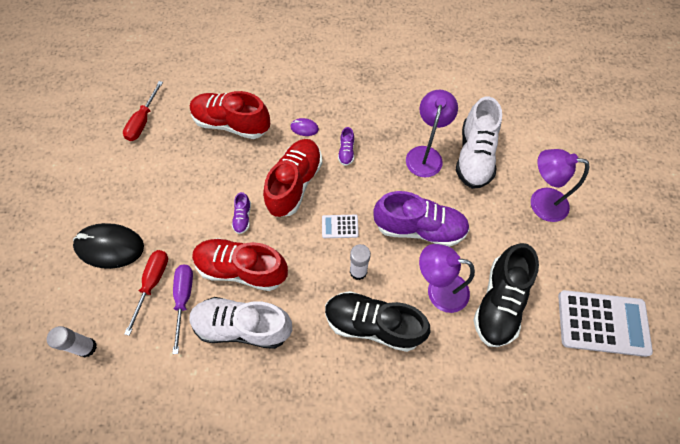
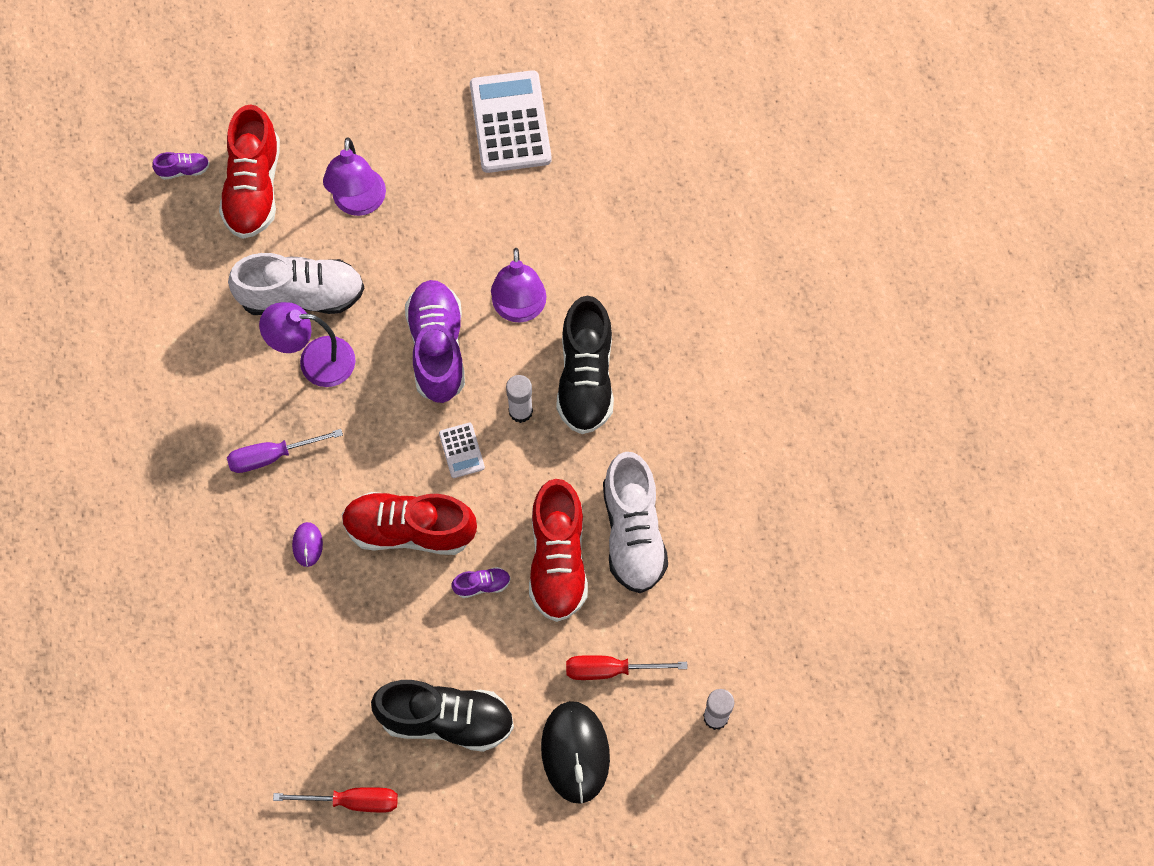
camera: 105 degrees left, 5 degrees up
purple screwdriver [172,264,193,354] -> purple screwdriver moved to [227,429,343,473]
red shoe [190,91,270,139] -> red shoe moved to [219,104,280,239]
purple shoe [338,127,354,166] -> purple shoe moved to [152,152,210,180]
black shoe [473,243,539,347] -> black shoe moved to [371,680,514,752]

